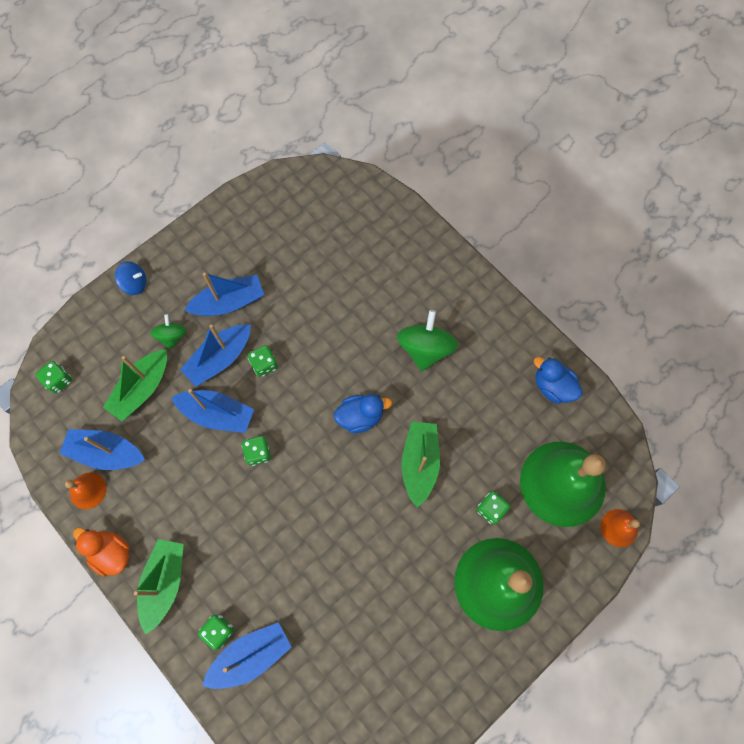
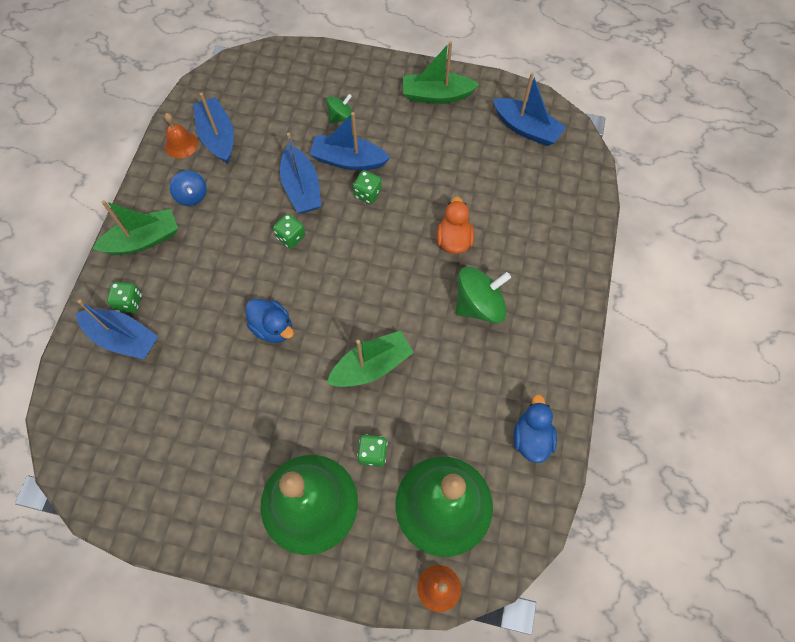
camera: 55 degrees right, 5 degrees down
green dice [36,361,72,394] -> none
orange duck [73,528,129,577] -> orange duck moved to [437,197,474,254]
green boat [103,349,167,421] -> green boat moved to [403,41,479,104]
blue spinning top [115,261,147,295] -> blue spinning top moved to [170,170,207,206]
blue boat [184,273,264,316] -> blue boat moved to [493,72,566,146]
blue duck [334,394,392,433] -> blue duck moved to [246,299,294,343]

